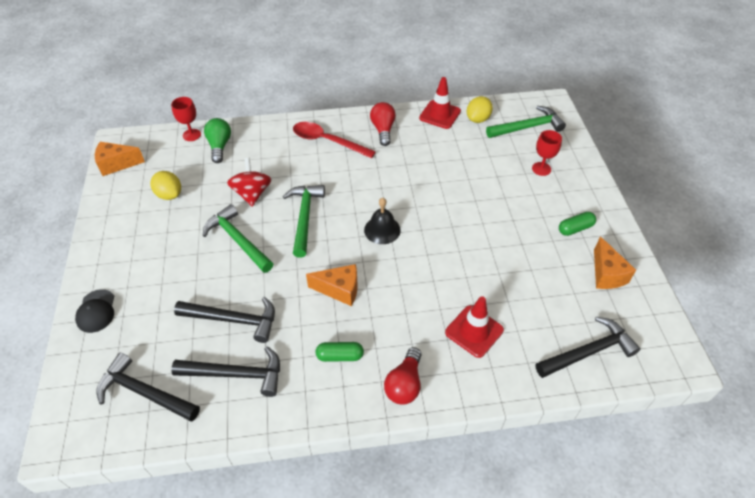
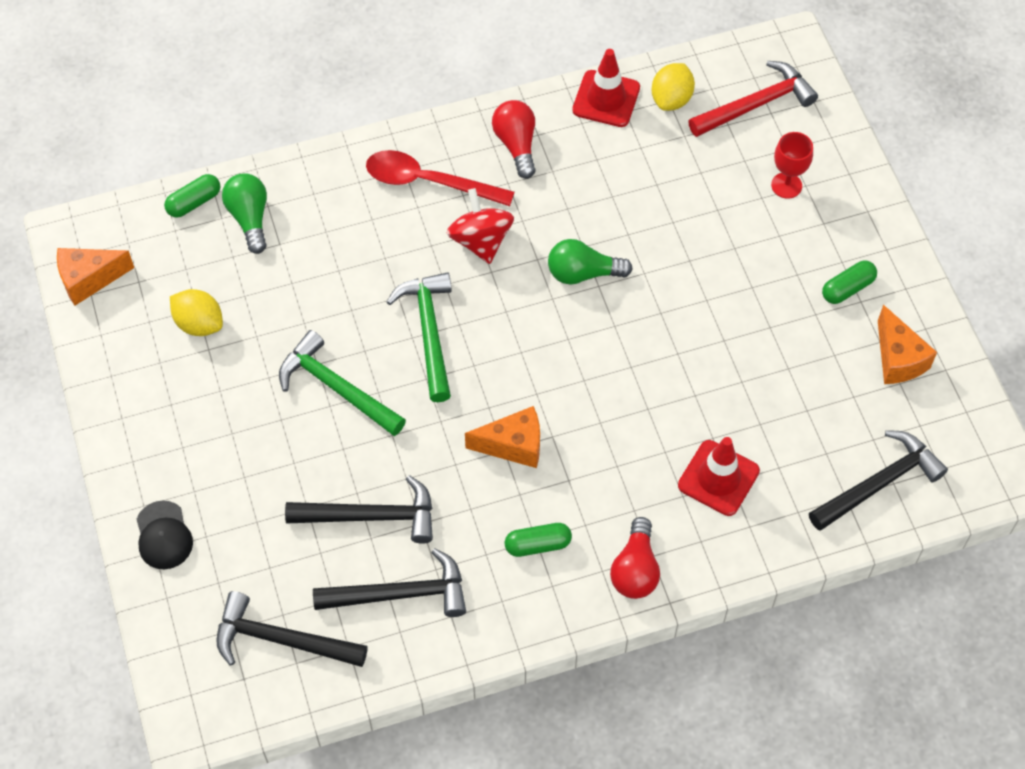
camera: 10 degrees left, 10 degrees up
red goblet [171,97,201,141] -> green capsule [164,174,220,218]
red spinning top [227,158,272,207] -> red spinning top moved to [447,188,514,264]
black bell [364,198,401,244] -> none
green hammer [486,106,566,138] -> red hammer [688,61,818,137]
none -> green light bulb [548,239,633,285]

